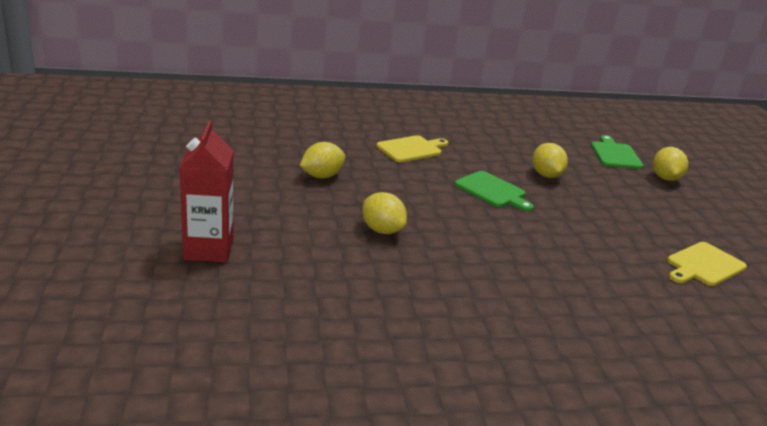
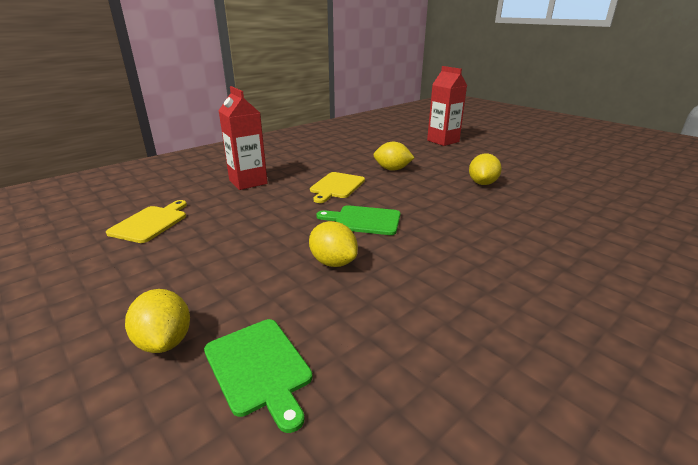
camera: 150 degrees right, 0 degrees up
yellow cutting board [376,135,448,163] -> yellow cutting board moved to [310,172,365,203]
none -> red carton [218,86,268,190]

